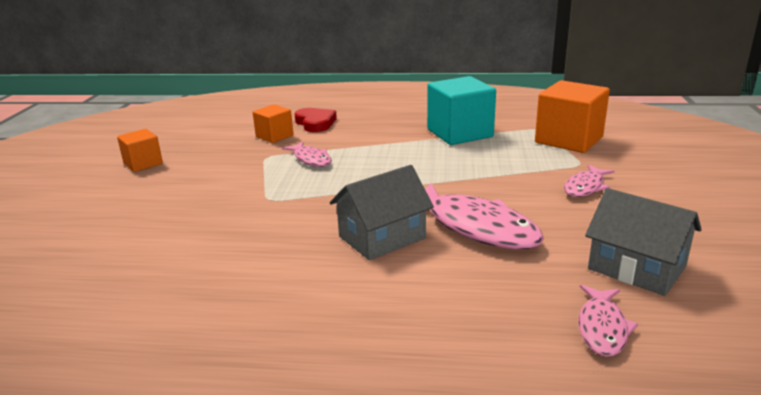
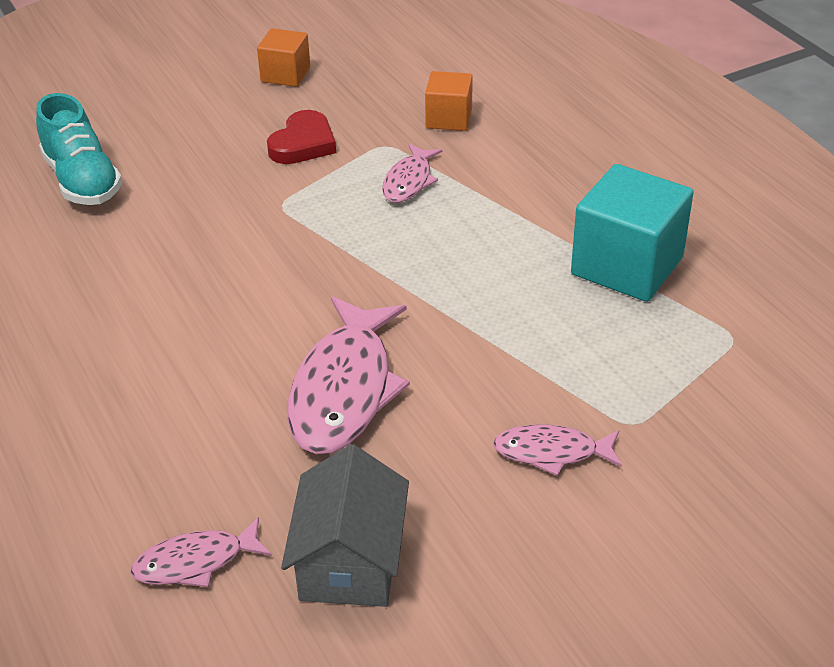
camera: 55 degrees right, 15 degrees up
red heart [294,108,337,132] -> red heart moved to [267,110,336,164]
grey house [330,165,434,260] -> none
orange cube [535,80,610,153] -> none
none -> turquoise shoe [36,93,122,205]

